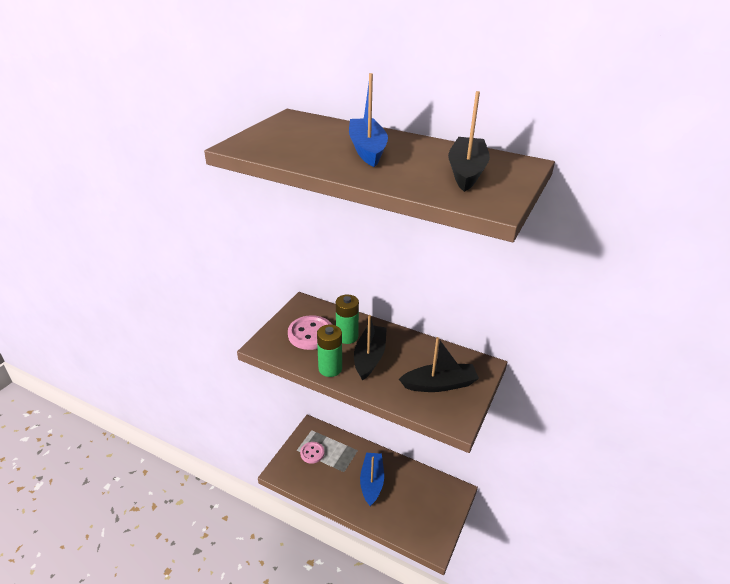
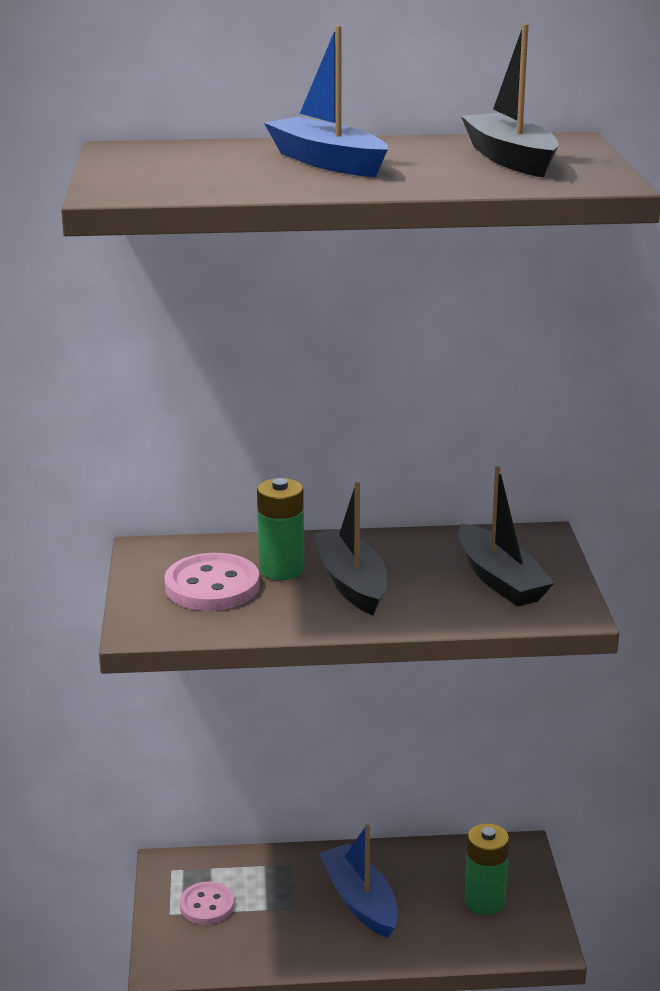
camera: 30 degrees left, 10 degrees down
green battery [317,325,342,377] -> green battery moved to [465,823,509,915]
black boat [399,337,479,392] -> black boat turned 105 degrees clockwise [458,466,554,607]

